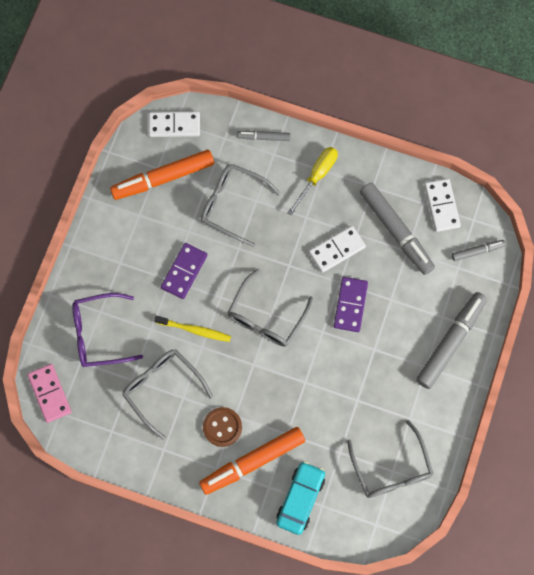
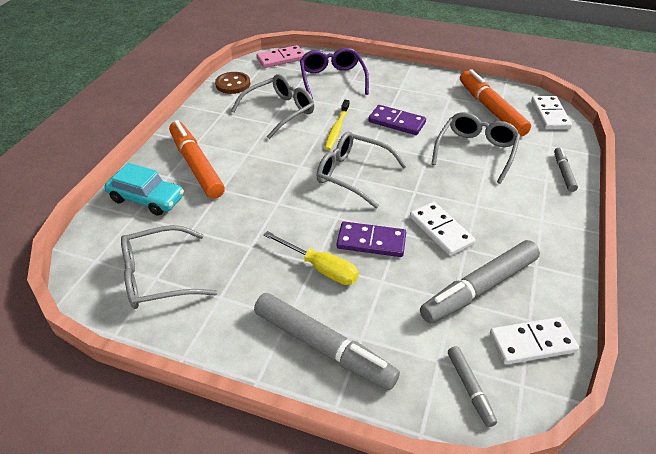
camera: 90 degrees right, 30 degrees down
brown button [203,407,242,447] -> brown button moved to [215,72,250,94]
yellow screwdriver [287,147,338,215] -> yellow screwdriver moved to [264,231,359,285]

